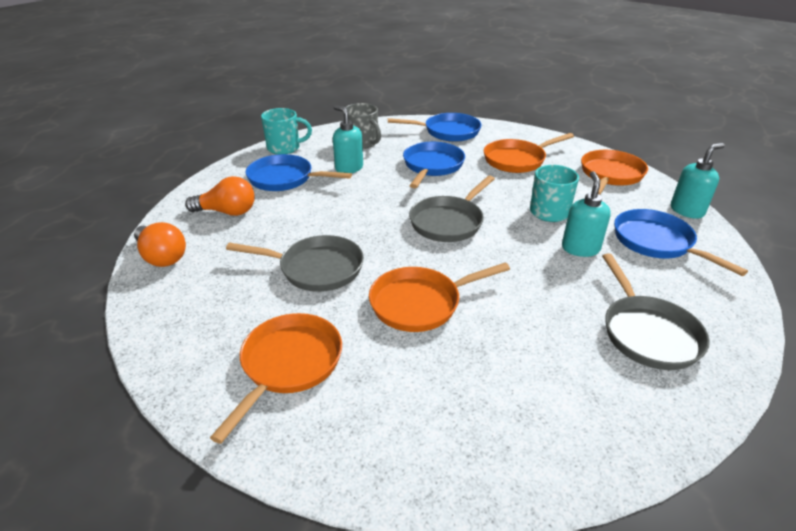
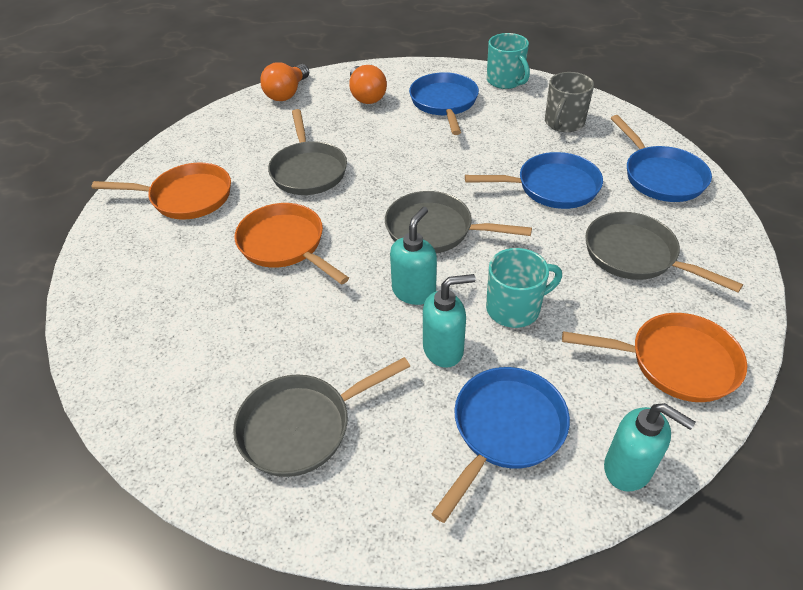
camera: 70 degrees right, 10 degrees up
turquoise soap dispenser [333,105,363,173] -> turquoise soap dispenser moved to [390,207,437,305]
orange pan [484,133,574,173] -> grey pan [585,212,743,292]

